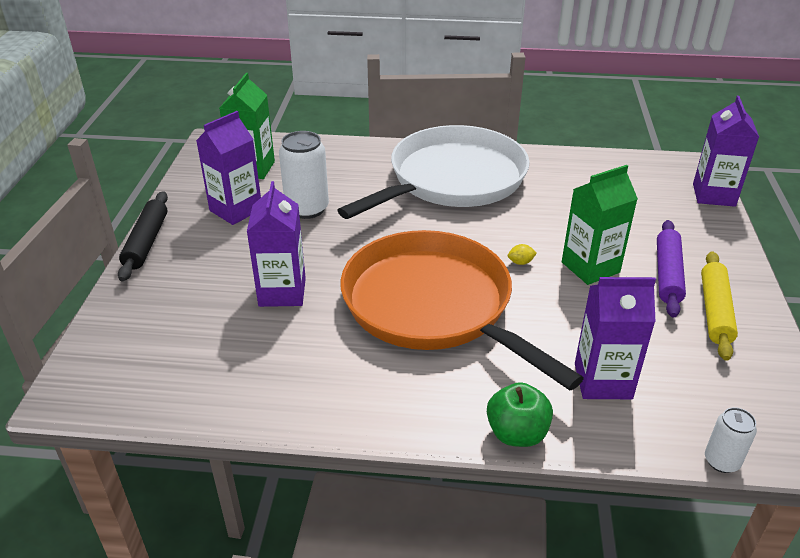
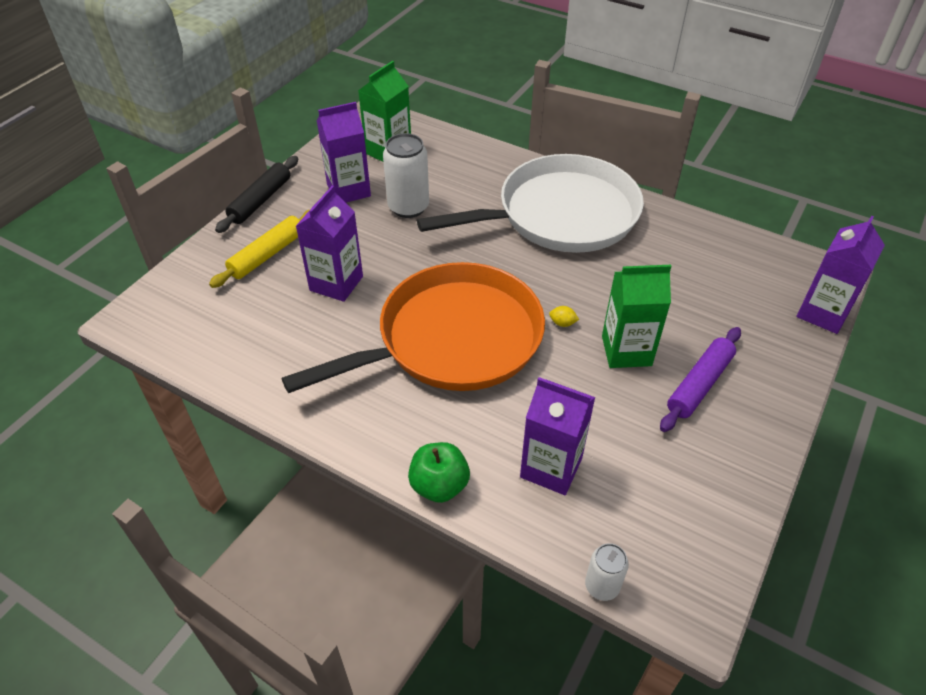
camera: 25 degrees right, 10 degrees up
orange pan [340,230,584,390] -> orange pan turned 75 degrees clockwise [281,262,545,393]
yellow rolling pin [701,251,738,361] -> yellow rolling pin moved to [209,210,309,288]

